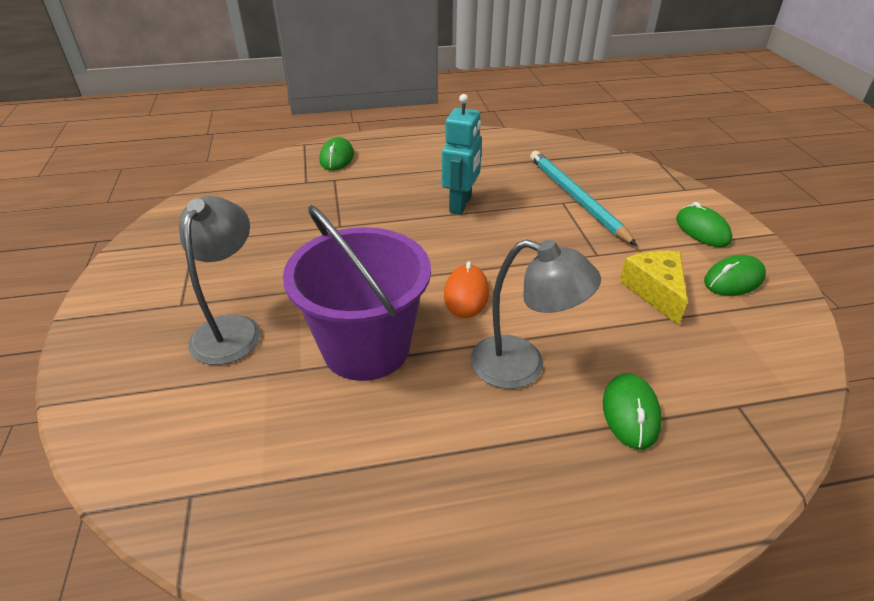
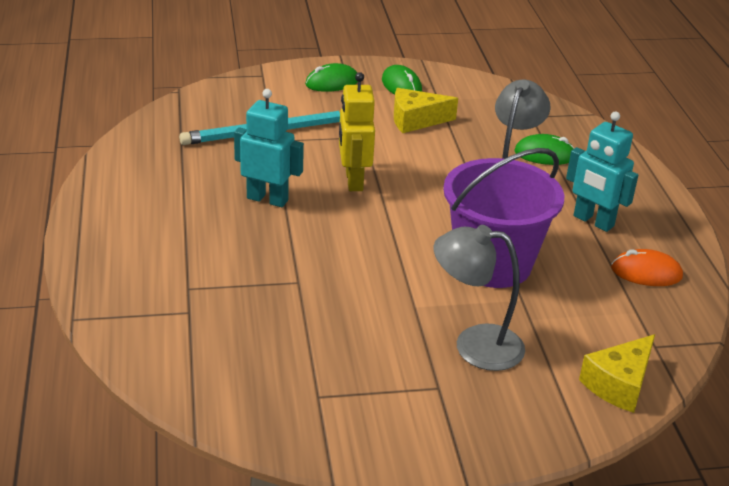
camera: 90 degrees left, 5 degrees down
green mouse [320,137,354,171] -> none
orange mouse [444,261,489,318] -> orange mouse moved to [611,249,683,286]
none -> yellow robot [339,72,375,191]
none -> turquoise robot [566,111,638,232]
none -> yellow cheese [579,334,655,413]

